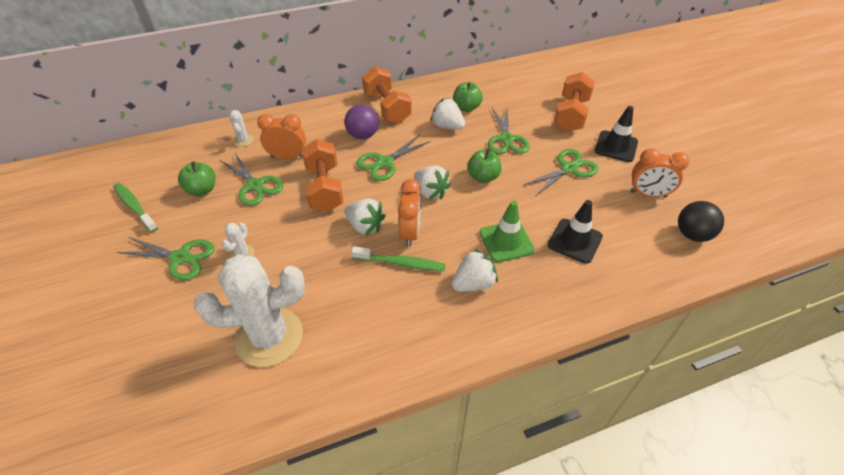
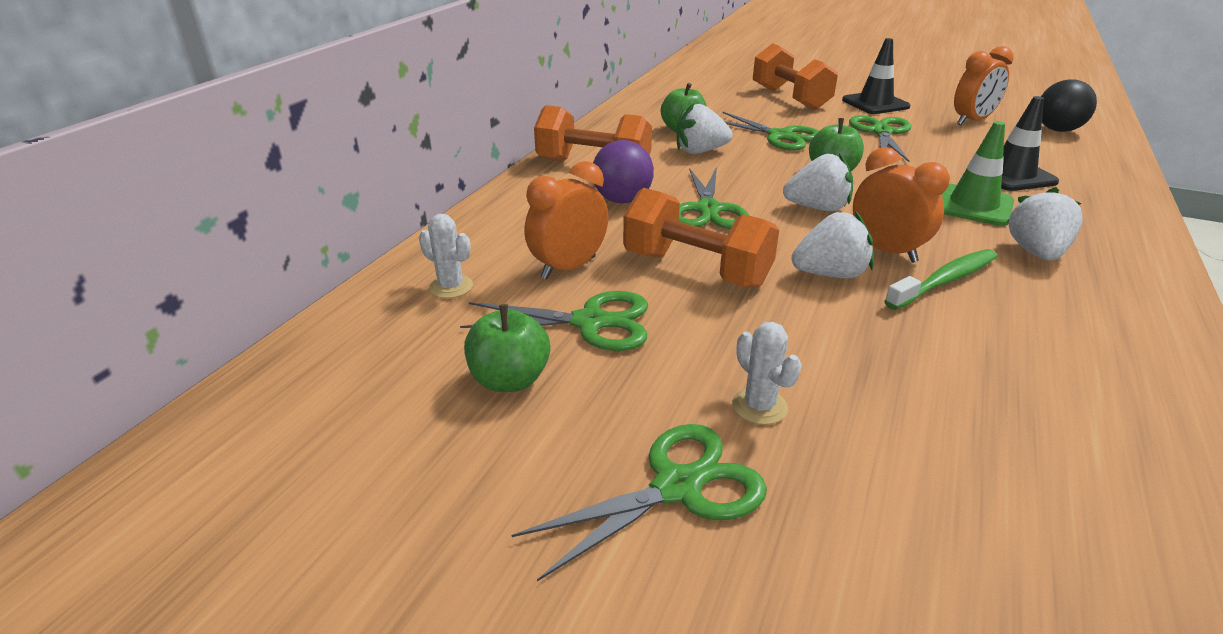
camera: 45 degrees left, 15 degrees down
green toothbrush [113,183,158,232] -> none
white cactus [194,254,305,367] -> none

